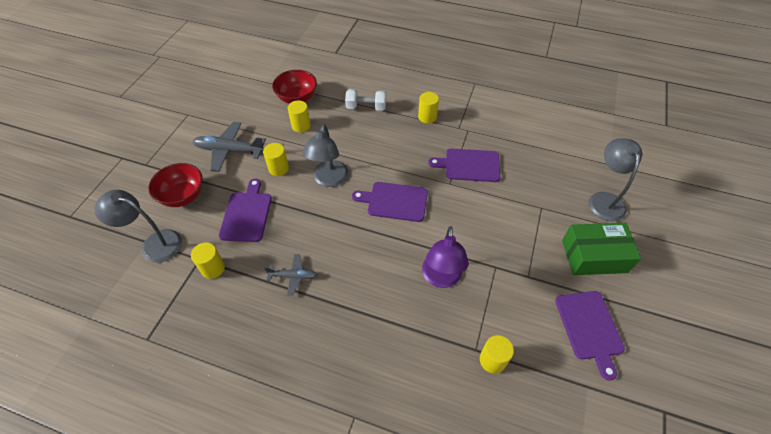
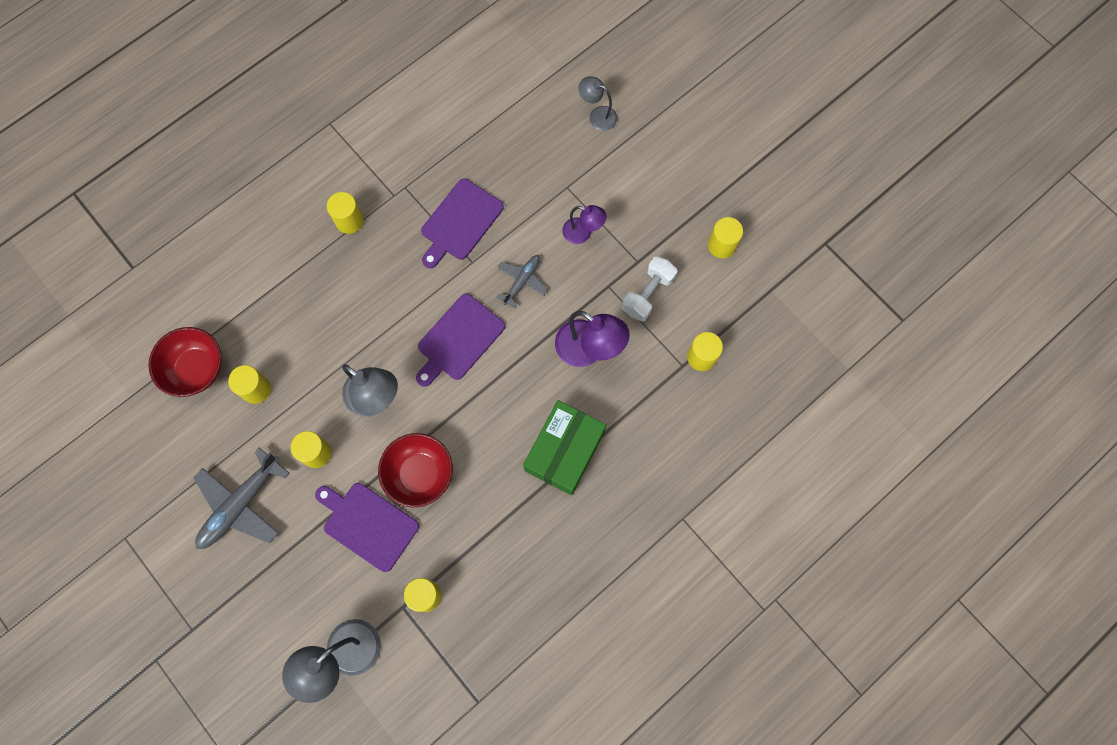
camera: 60 degrees left, 20 degrees up
red bowl [148,163,203,207] -> red bowl moved to [378,433,453,507]
grey plane [264,254,317,296] -> grey plane moved to [497,255,548,308]
white dumbbell [345,89,386,111] -> white dumbbell moved to [622,256,677,322]
purple cutting board [555,291,625,381] -> yellow cylinder [708,217,743,258]
green box [562,223,641,275] -> green box moved to [523,400,606,495]
grey lamp [589,138,642,221] -> grey lamp [578,76,617,131], size x0.60
none -> purple lamp [562,205,607,244]

